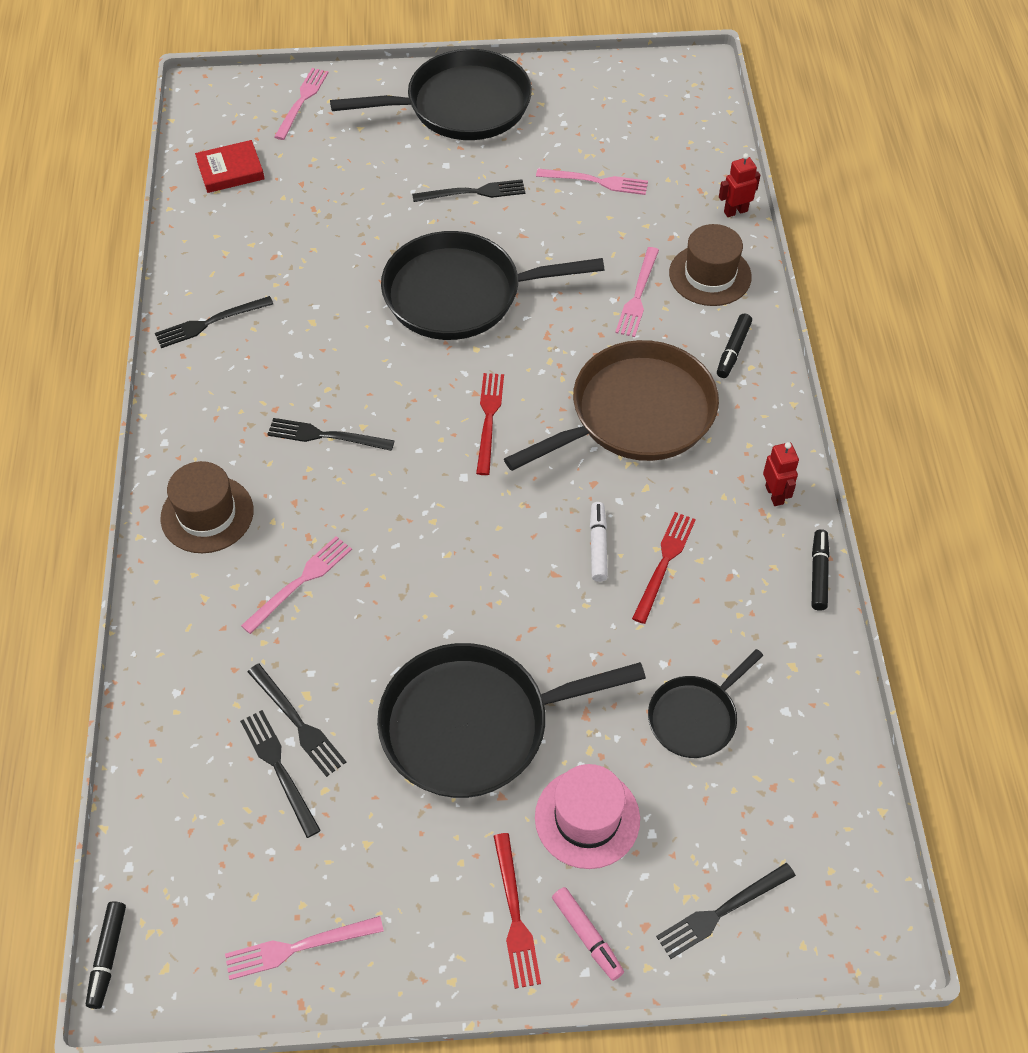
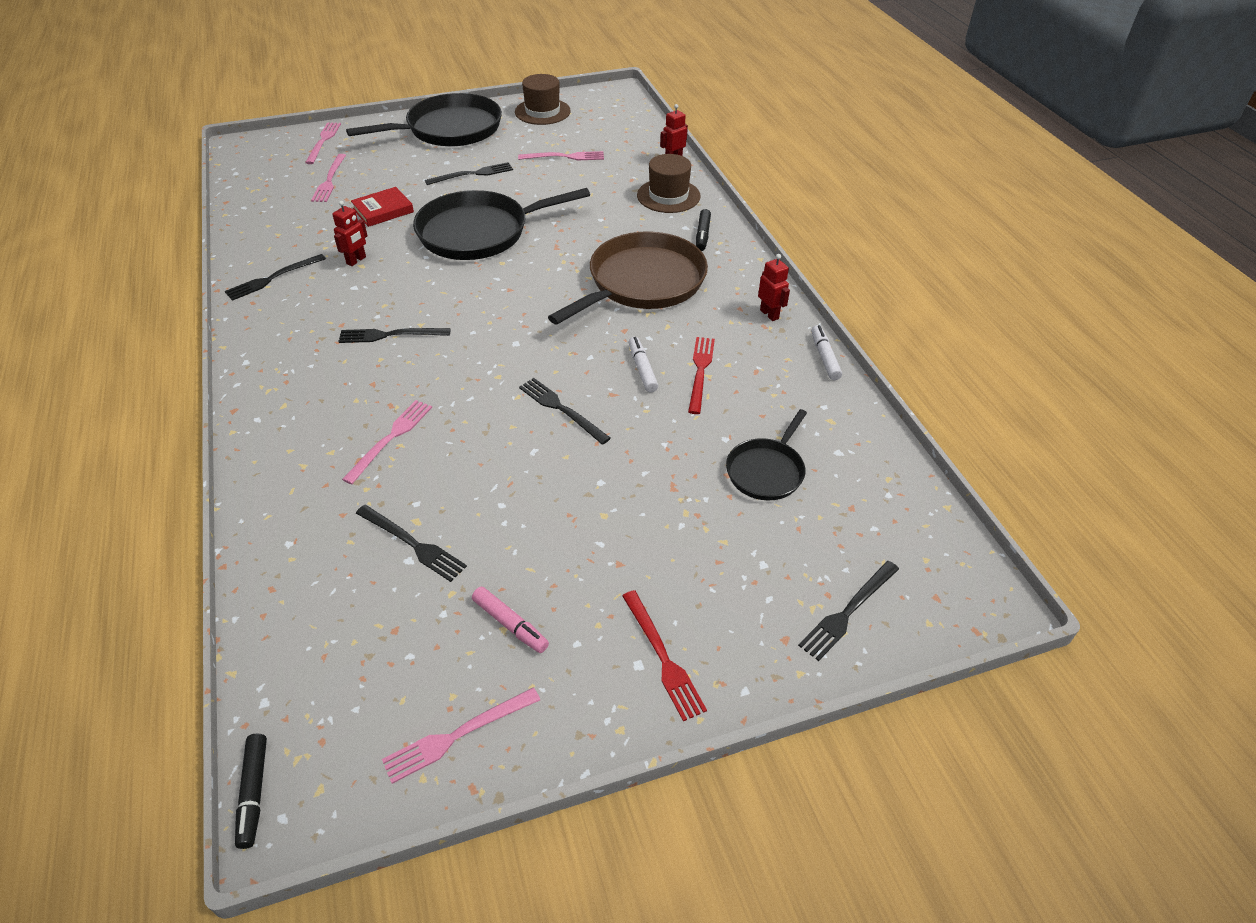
camera: 15 degrees left, 10 degrees down
brown hat [160,461,254,553] -> brown hat moved to [515,74,571,125]
red book [195,140,265,193] -> red book moved to [351,187,414,227]
black fork [240,710,321,838] -> black fork moved to [519,378,611,445]
black pan [377,643,646,798] -> none
red fork [476,373,504,475] -> none
pink hat [535,764,640,869] -> none
pink marker [552,887,624,981] -> pink marker moved to [472,587,549,653]
pink fork [615,247,659,337] -> pink fork moved to [311,154,346,202]
black marker [812,529,830,611] -> white marker [811,325,842,380]
none -> red robot [332,201,368,266]

